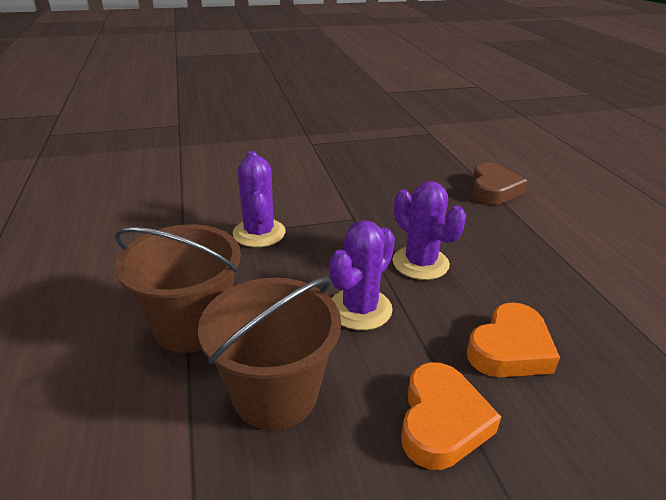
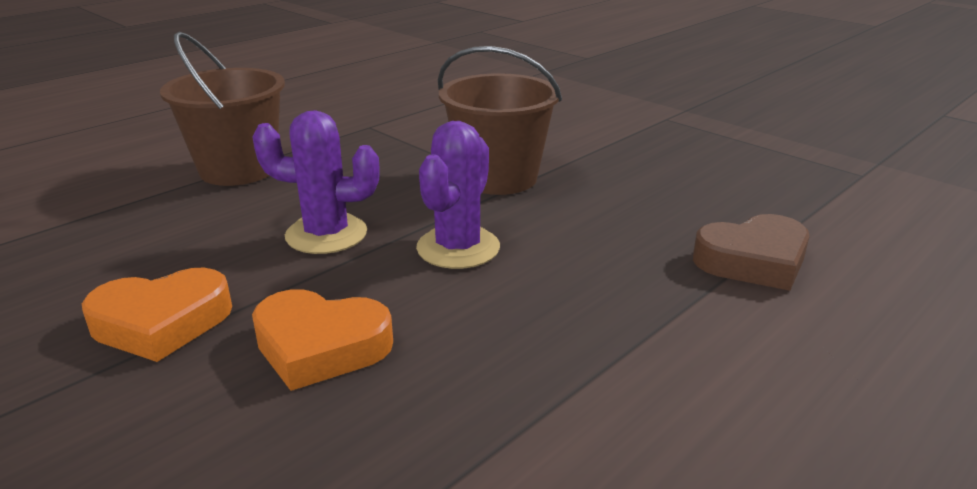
camera: 60 degrees right, 5 degrees down
brown bucket [198,277,341,430] -> brown bucket moved to [438,46,562,195]
purple cactus [233,151,285,247] -> none

